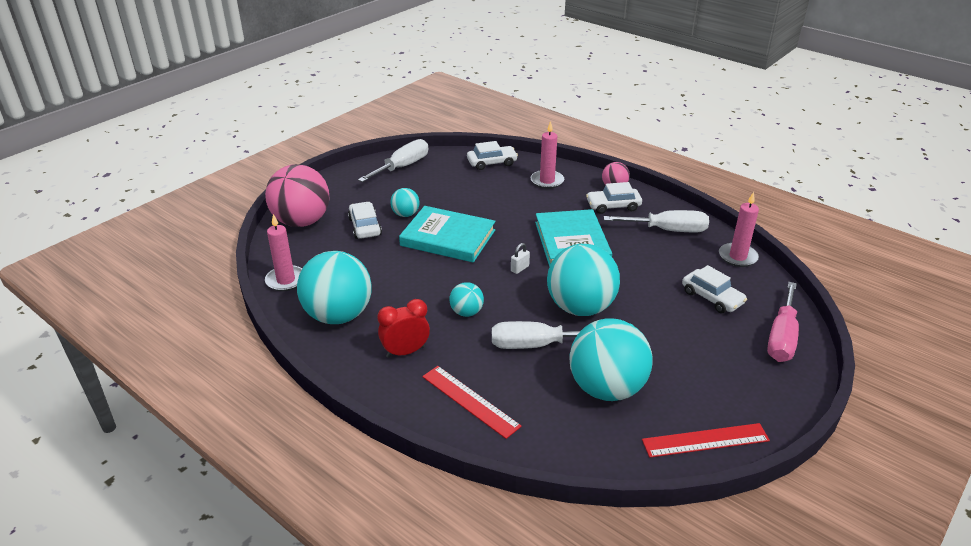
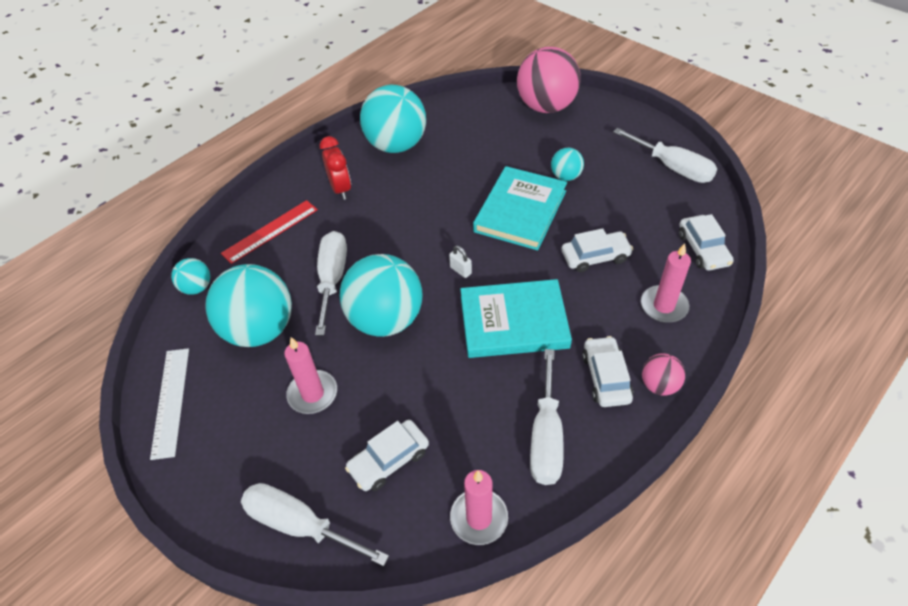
camera: 95 degrees right, 15 degrees up
pink candle [265,214,302,291] -> pink candle moved to [284,337,337,414]
white car [348,202,382,239] -> white car moved to [562,228,633,272]
turquoise ball [449,282,484,317] -> turquoise ball moved to [171,258,210,295]
red ruler [642,423,770,458] -> white ruler [150,348,189,460]
pink screwdriver [767,282,799,362] -> white screwdriver [241,483,389,566]

